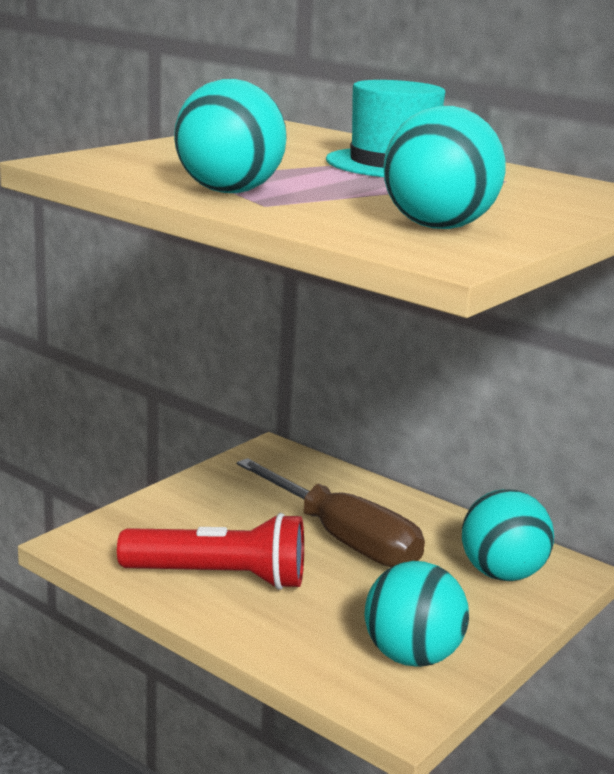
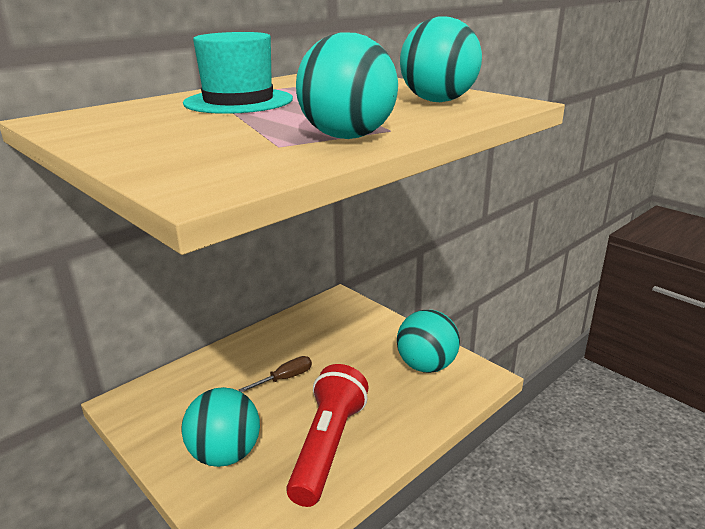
camera: 80 degrees left, 5 degrees up
brown screwdriver [237,458,425,567] -> brown screwdriver [238,356,312,392], size x0.44
turquoise ball [462,489,554,581] -> turquoise ball moved to [181,387,260,467]

